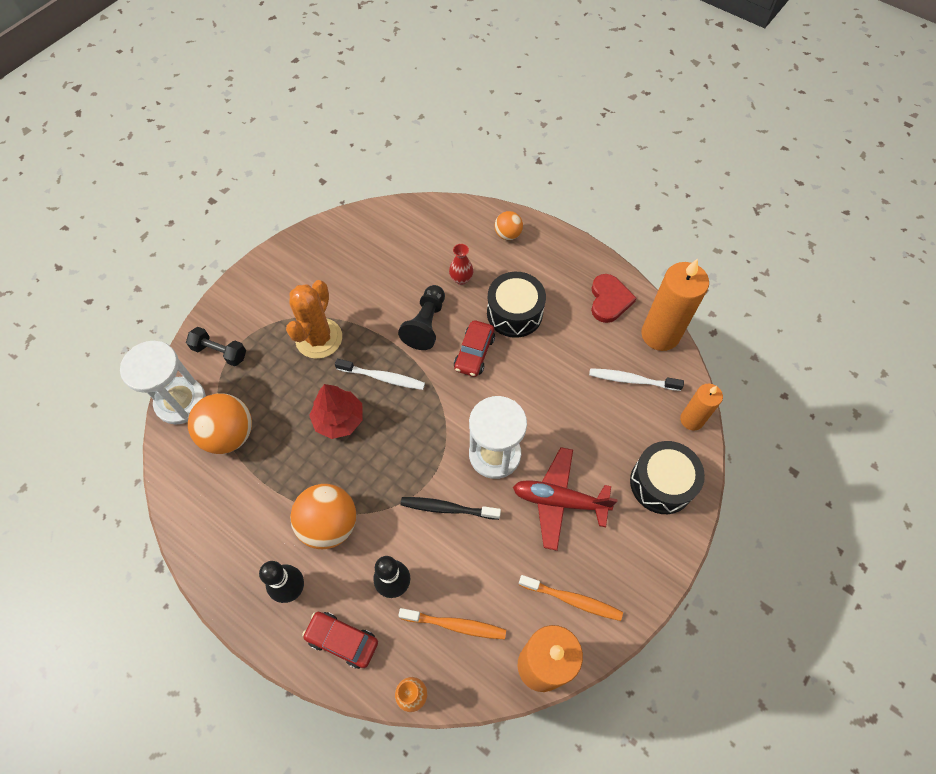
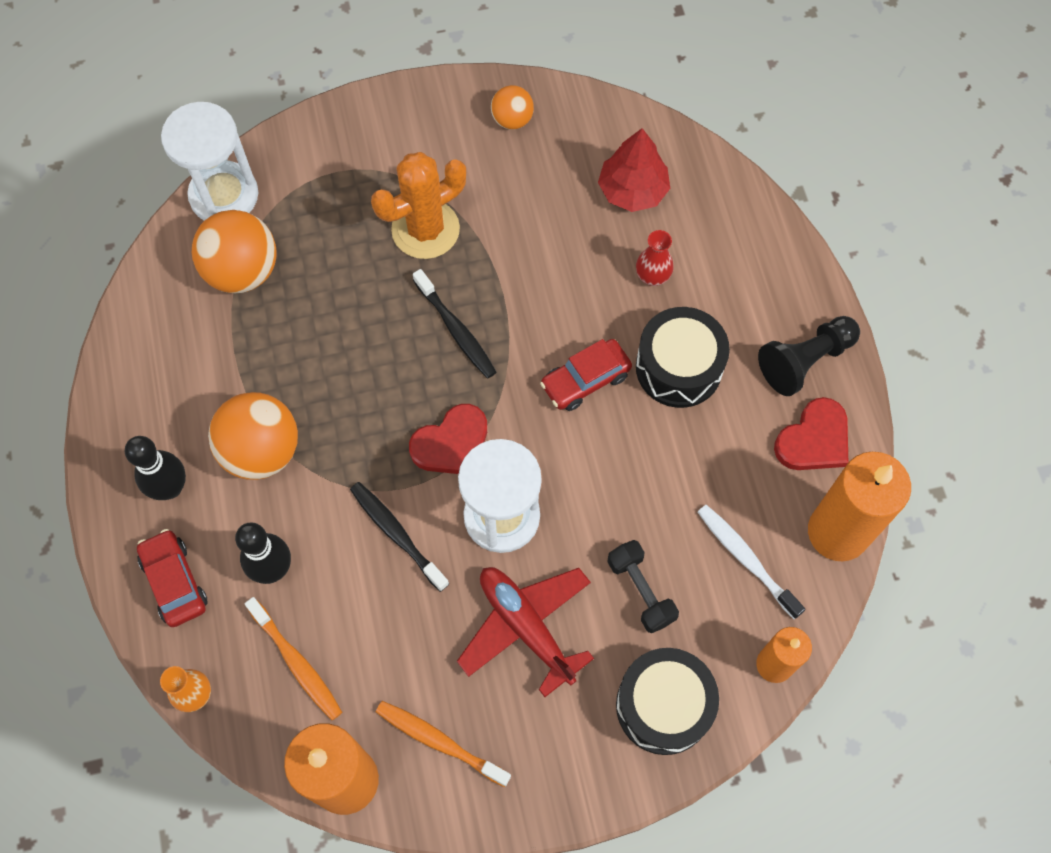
camera: 40 degrees right, 5 degrees up
black dumbbell [186,327,246,366] -> black dumbbell moved to [608,540,679,633]
red tree [309,384,363,439] -> red tree moved to [598,128,670,212]
white toothbrush [335,359,425,390] -> black toothbrush [413,269,496,379]
black pawn [398,285,445,350] -> black pawn moved to [758,316,860,396]
orange ball [495,211,523,240] -> orange ball moved to [491,85,534,130]
orange toothbrush [519,575,623,621] -> orange toothbrush turned 150 degrees clockwise [376,701,511,787]
none -> red heart [409,404,487,474]

